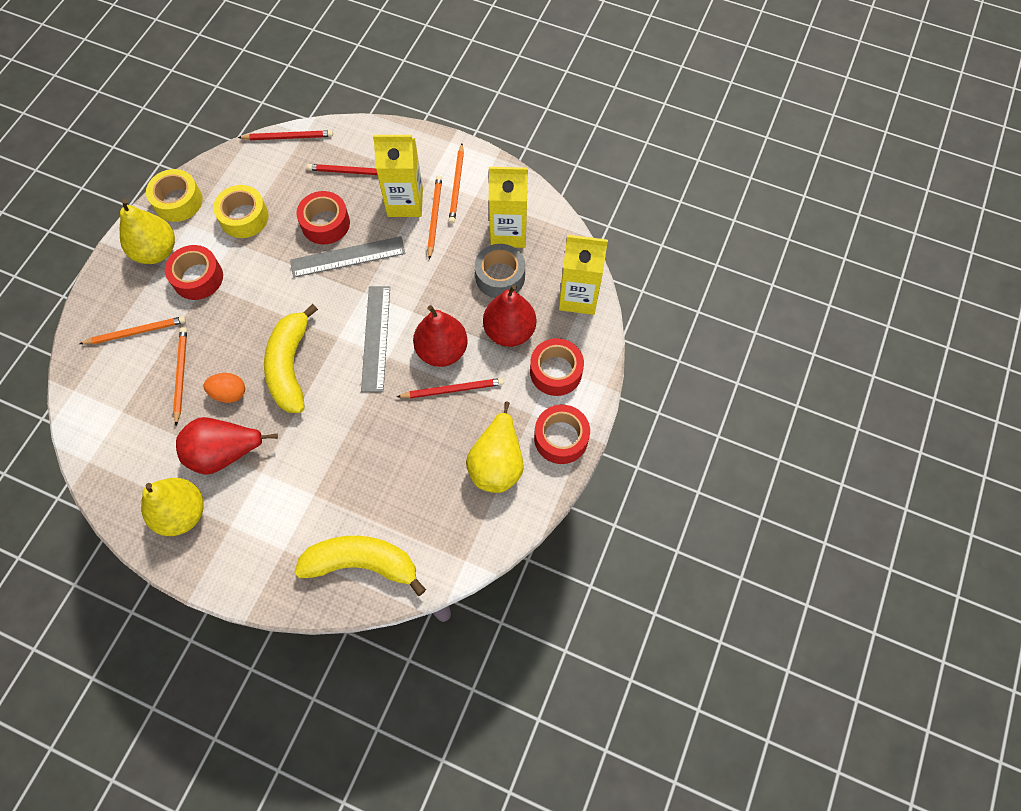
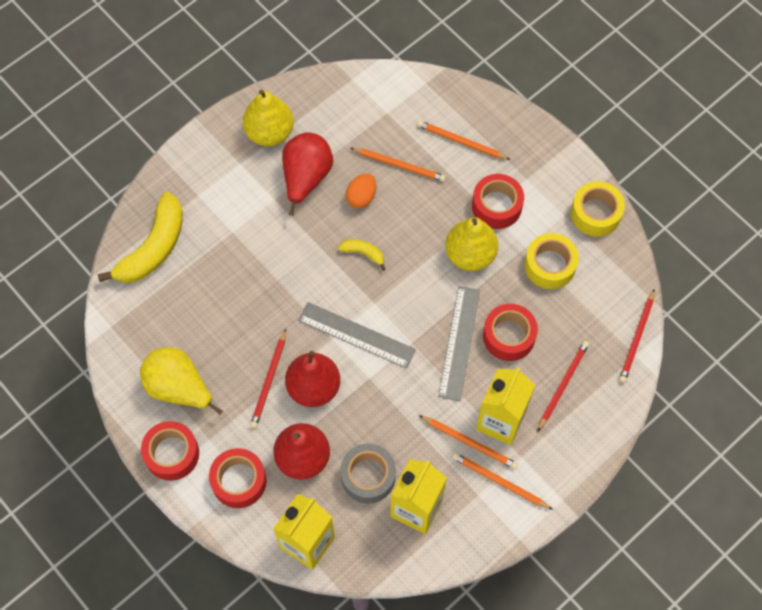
camera: 115 degrees right, 0 degrees up
orange pencil [80,316,186,344] -> orange pencil turned 105 degrees clockwise [417,120,510,160]
yellow pear [120,199,175,264] -> yellow pear moved to [445,217,498,271]
yellow banana [264,304,318,413] -> yellow banana [338,240,386,271], size x0.46

